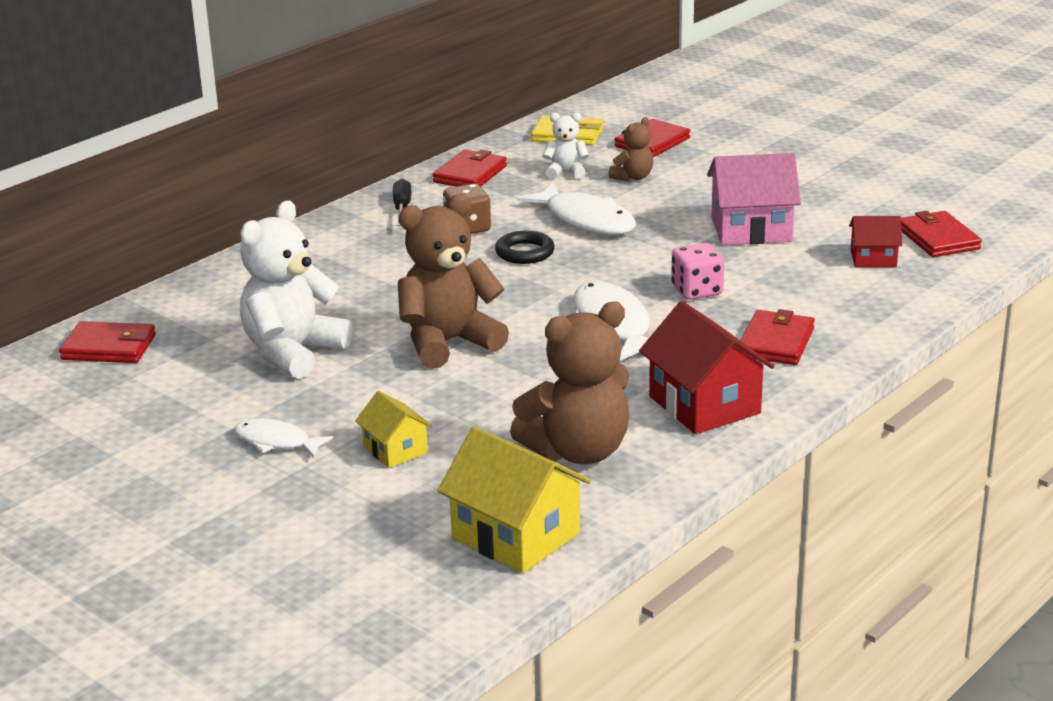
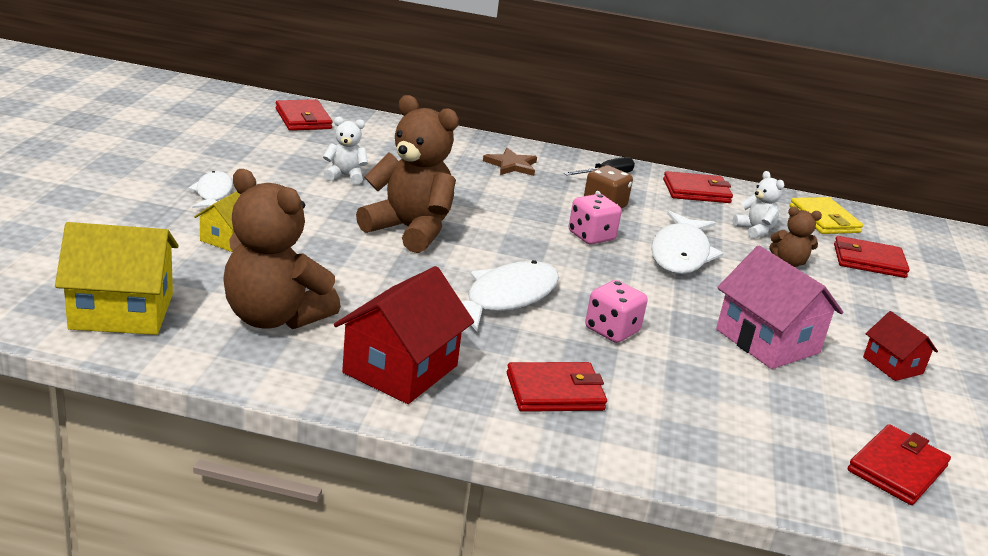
camera: 55 degrees right, 0 degrees up
white teddy bear [240,201,352,379] -> white teddy bear [323,117,368,185], size x0.49
yellow house [437,426,591,573] -> yellow house turned 75 degrees clockwise [55,222,179,335]
black ring [495,231,555,264] -> pink dice [569,194,622,245]
red house [849,216,902,267] -> red house moved to [863,311,938,381]
none -> brown star [483,148,537,176]

